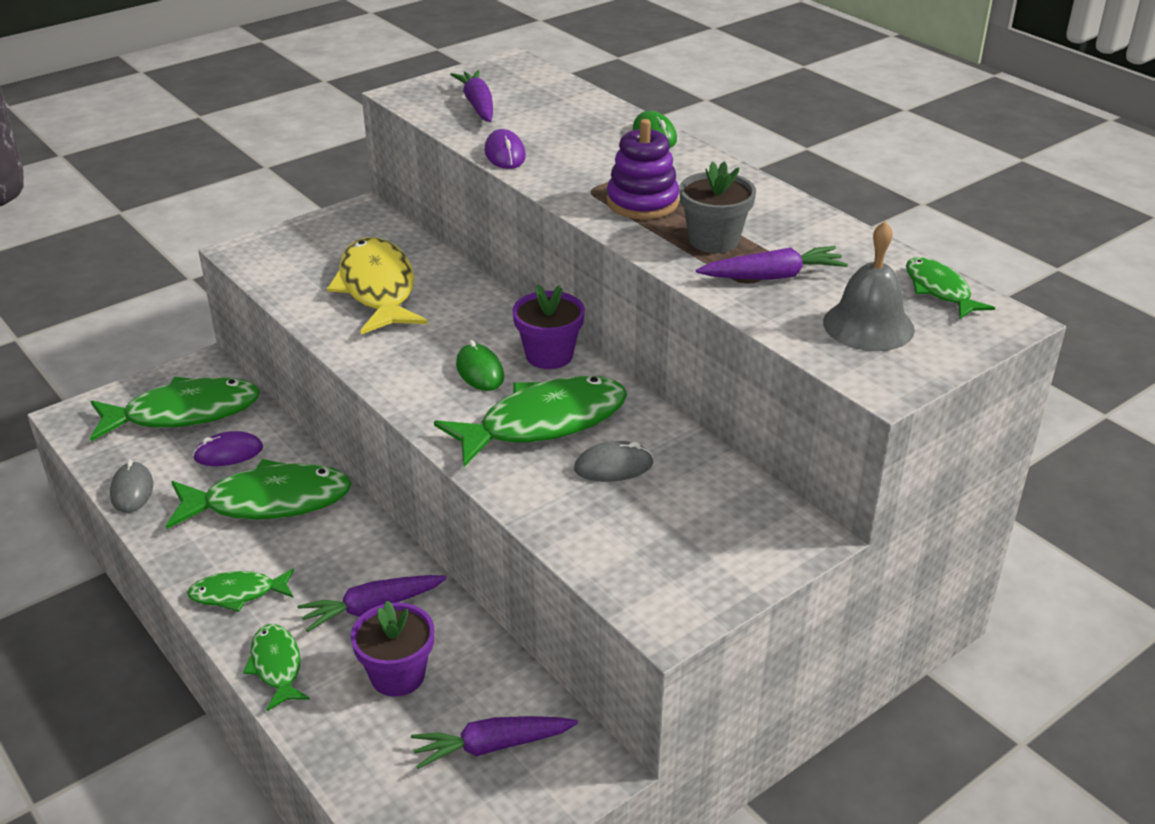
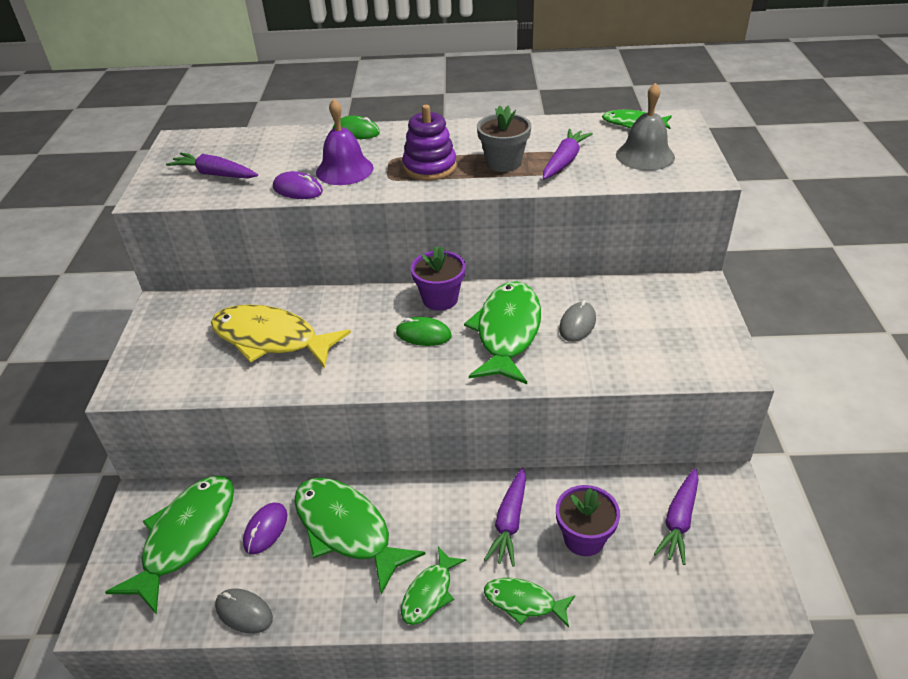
camera: 50 degrees left, 5 degrees up
green fish [166,459,352,529] -> green fish turned 75 degrees counterclockwise [294,478,425,594]
none -> purple bell [316,99,374,185]

